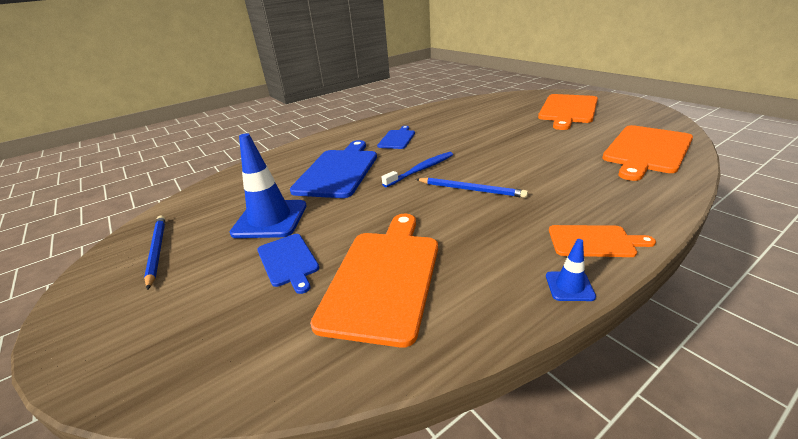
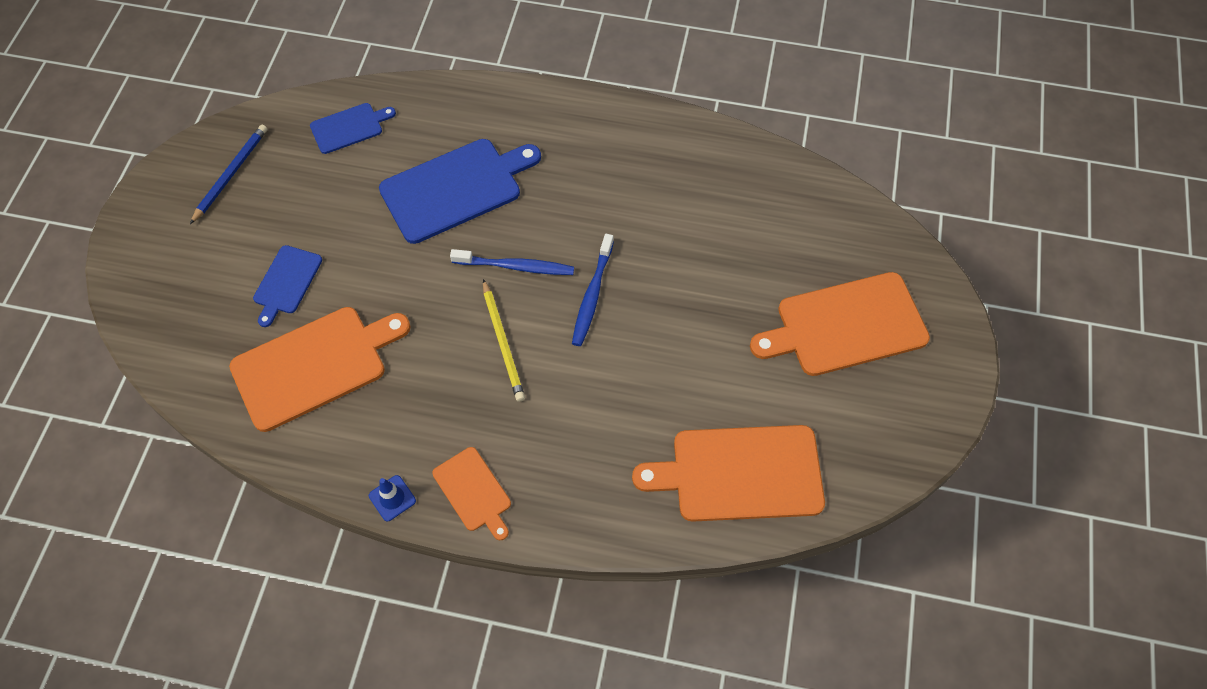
camera: 45 degrees right, 30 degrees up
blue traffic cone [230,133,307,238] -> none
blue cutting board [377,126,415,149] -> blue cutting board moved to [310,103,396,154]
blue pencil [416,177,528,198] -> yellow pencil [483,279,525,402]
none -> blue toothbrush [572,234,614,346]

